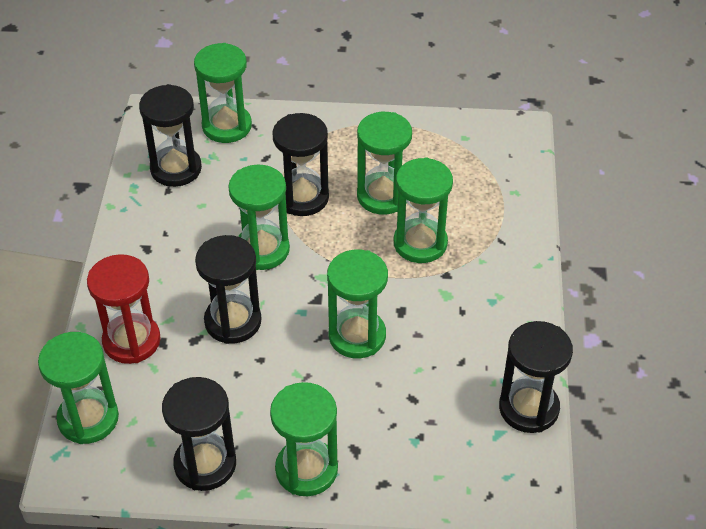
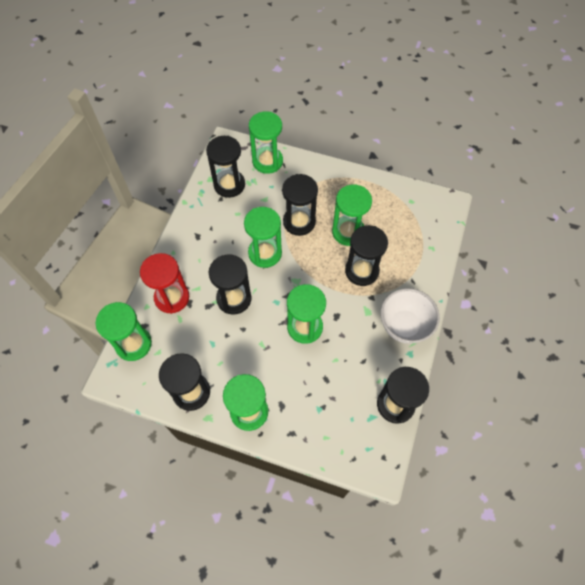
camera: 15 degrees right, 15 degrees up
green hourglass [394,158,453,263] -> black hourglass [345,225,388,286]
none -> white bowl [380,288,440,344]

